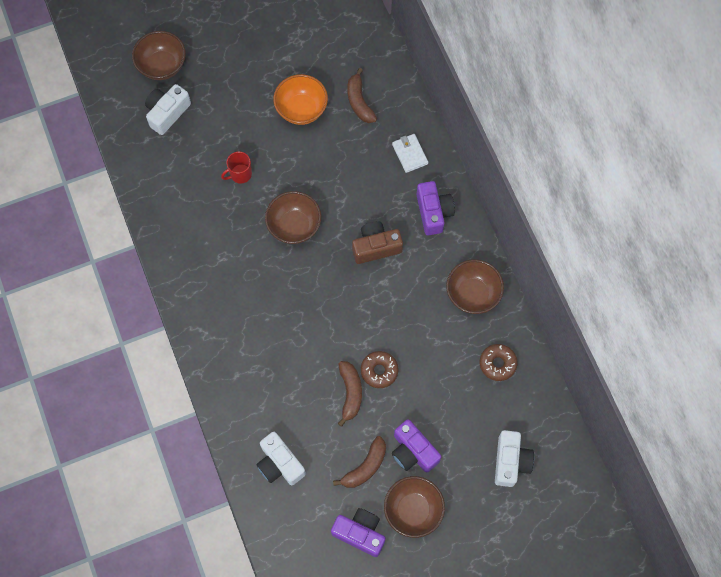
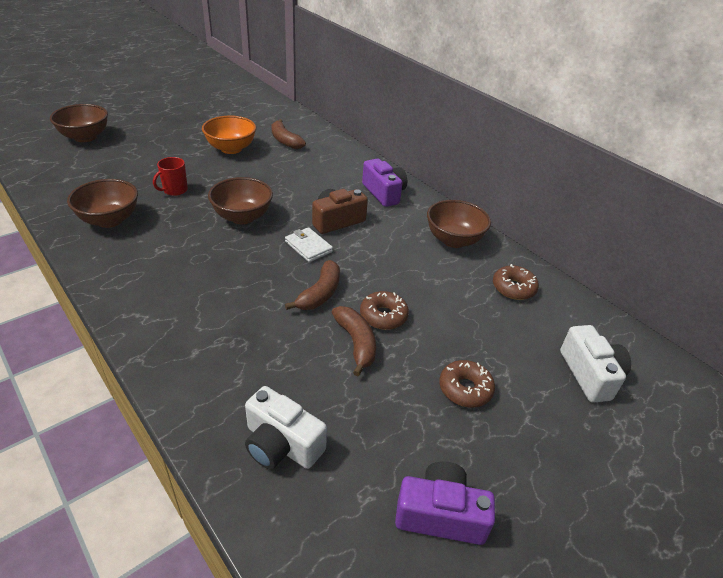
camera: 20 degrees left, 30 degrees down
white camera [145,84,191,135] -> none
brown banana [333,436,386,488] -> brown banana moved to [285,260,340,310]
brown bowl [384,476,445,538] -> brown bowl moved to [67,179,138,228]
white wallet [392,134,428,173] -> white wallet moved to [285,227,333,262]
purple camera [392,419,441,473] -> brown donut [439,360,495,407]

